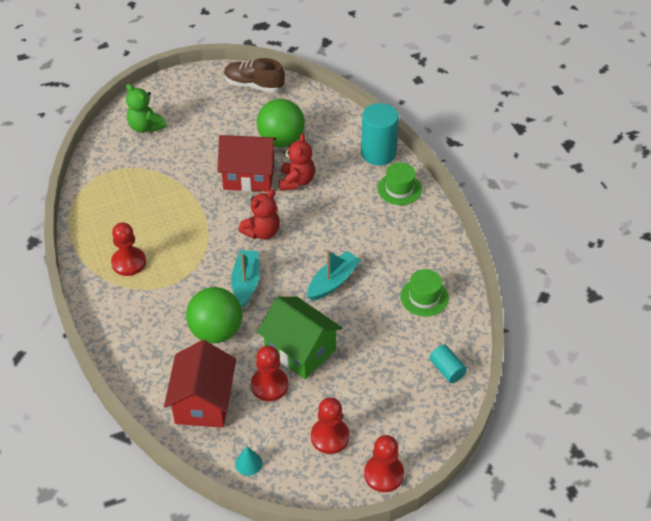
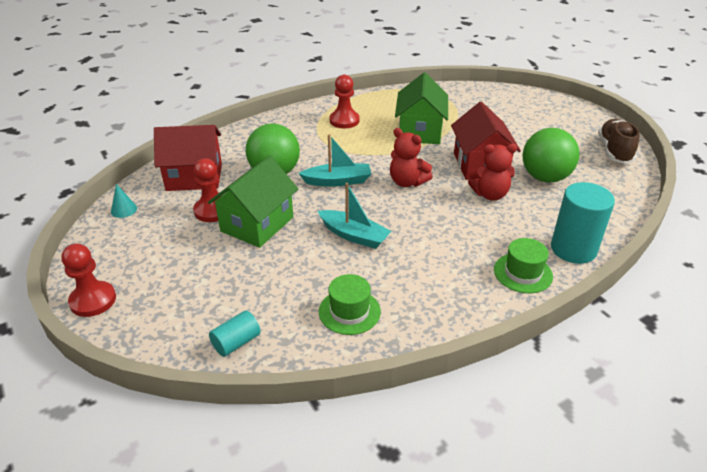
camera: 80 degrees right, 10 degrees down
green teddy bear [126,84,167,133] -> none
red pawn [311,397,350,454] -> none
none -> green house [395,72,448,144]

